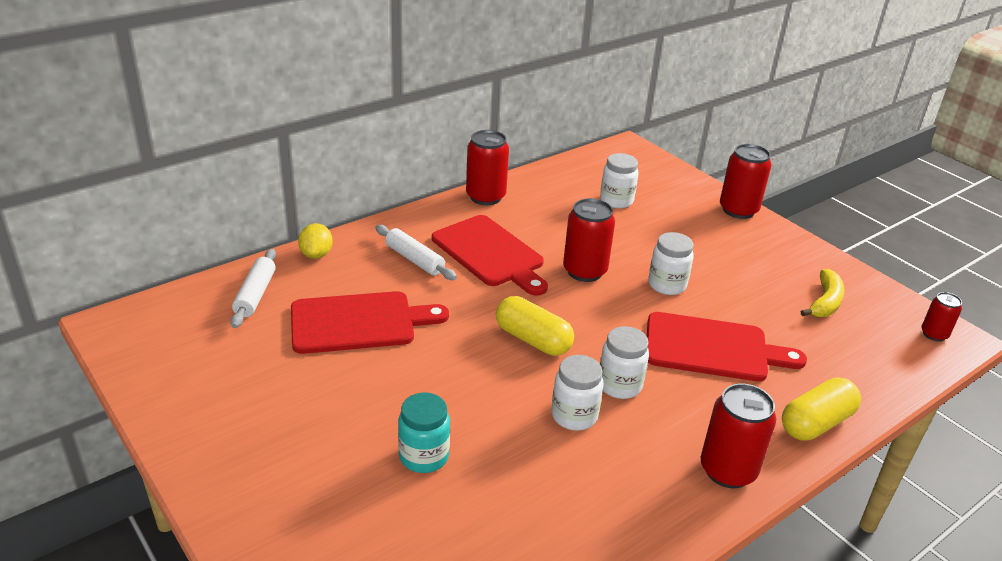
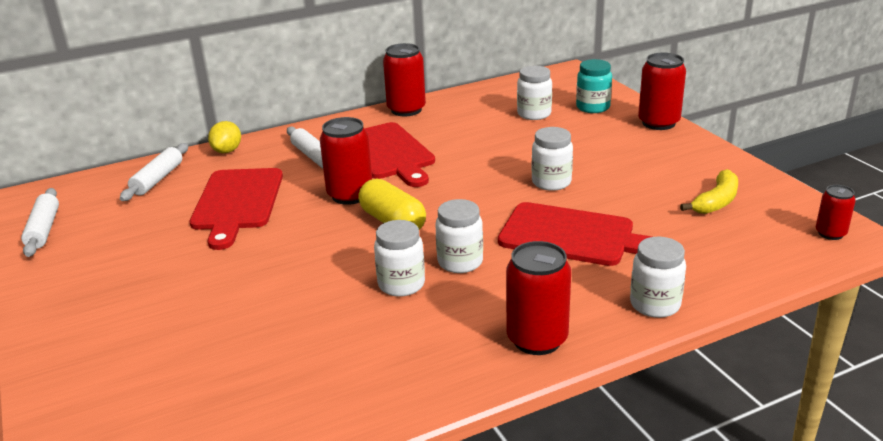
camera: 15 degrees right, 5 degrees down
red cutting board [291,291,449,354] -> red cutting board turned 90 degrees clockwise [190,168,283,250]
turquoise jar [398,392,450,473] -> turquoise jar moved to [576,59,612,113]
red can [563,198,615,282] -> red can moved to [320,117,372,205]
yellow capsule [782,377,861,441] -> white jar [630,237,686,318]
none -> white rolling pin [21,188,59,257]

